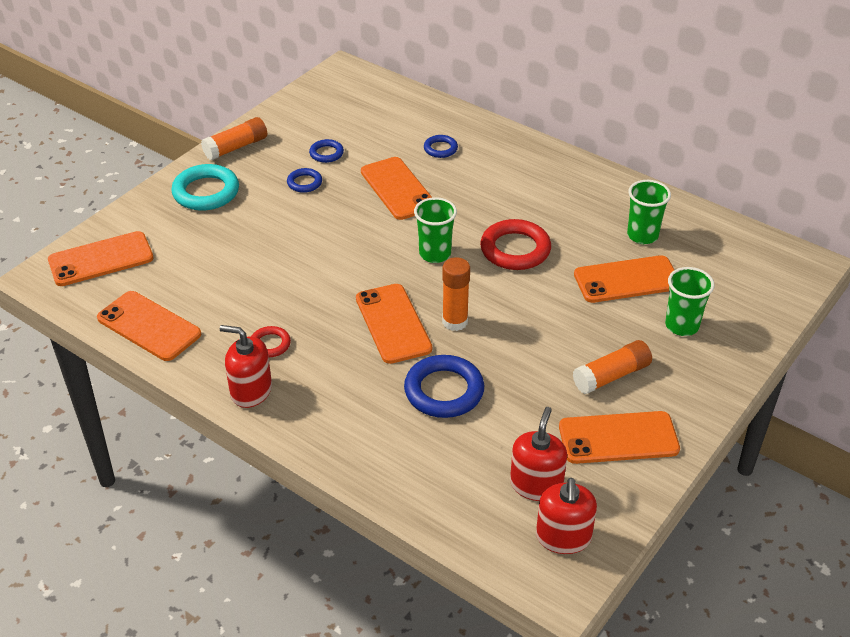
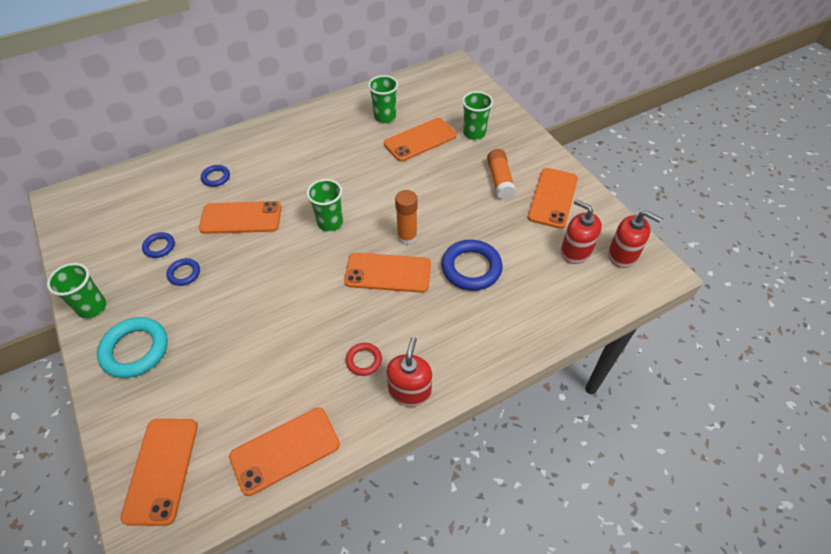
camera: 65 degrees left, 10 degrees up
orange glue stick [201,117,267,160] -> green cup [47,263,106,318]
red soap dispenser [220,325,272,408] -> red soap dispenser turned 150 degrees clockwise [386,337,432,407]
red ring [480,219,551,270] -> none
orange phone [574,255,674,303] -> orange phone turned 45 degrees clockwise [384,118,457,162]

